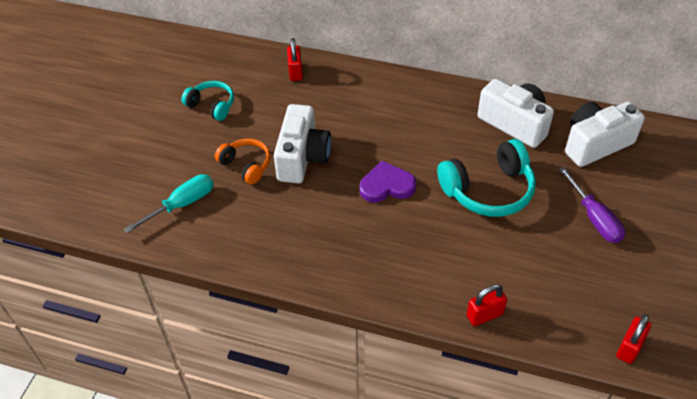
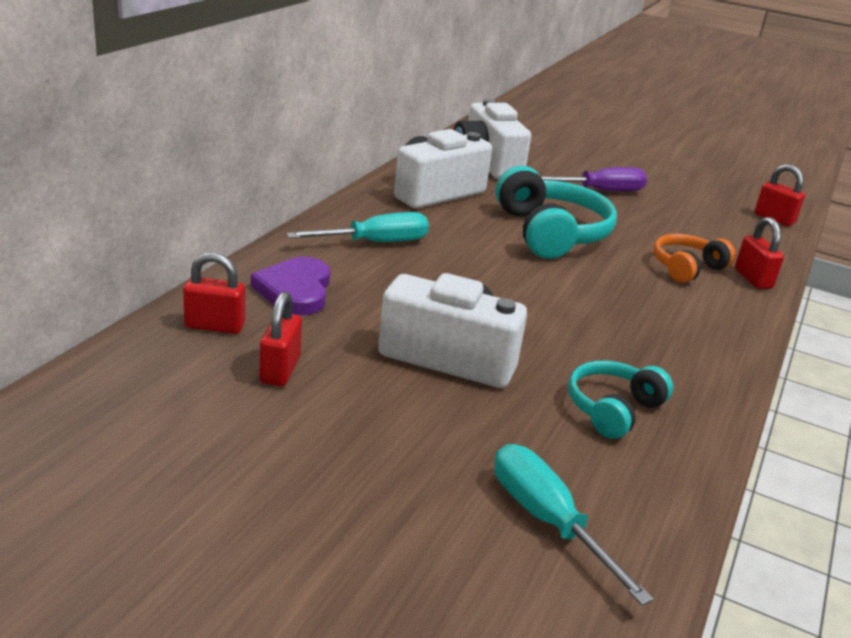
camera: 85 degrees left, 20 degrees down
turquoise headphones [181,81,234,121] -> turquoise headphones moved to [568,361,673,439]
orange headphones [215,138,271,184] -> orange headphones moved to [654,234,735,283]
purple heart [360,161,416,203] -> purple heart moved to [251,257,330,315]
none -> red padlock [259,291,302,387]
none -> turquoise screwdriver [287,212,429,242]

